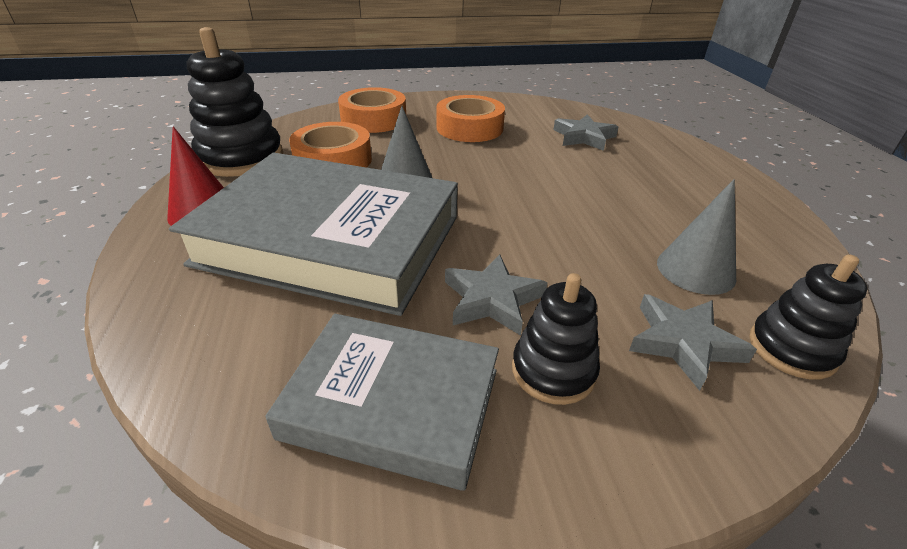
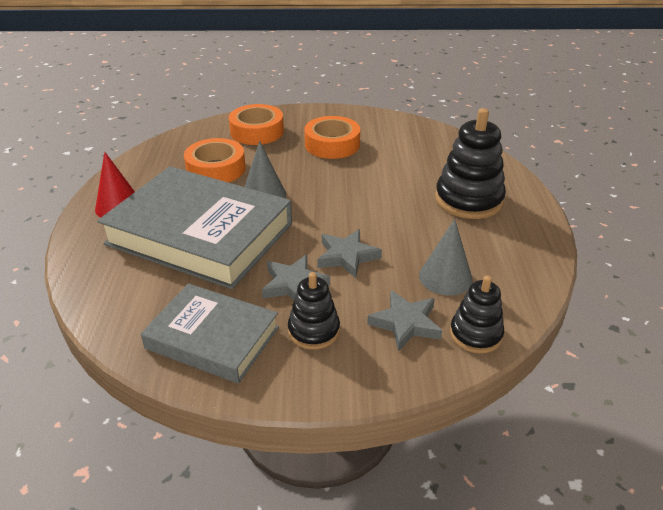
camera: 10 degrees right, 0 degrees up
black stacking toy [187,27,283,177] -> black stacking toy moved to [435,108,506,219]
grey star [553,114,618,151] -> grey star moved to [317,229,382,278]

